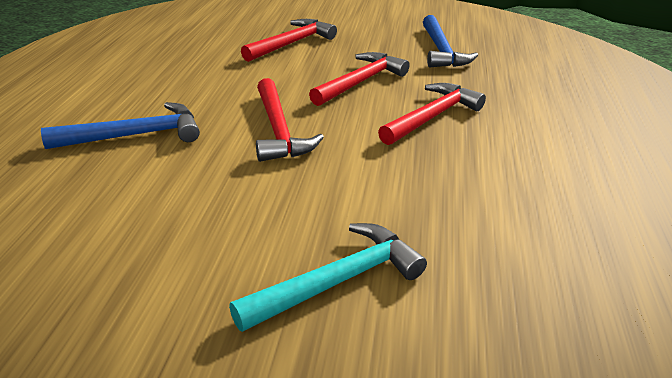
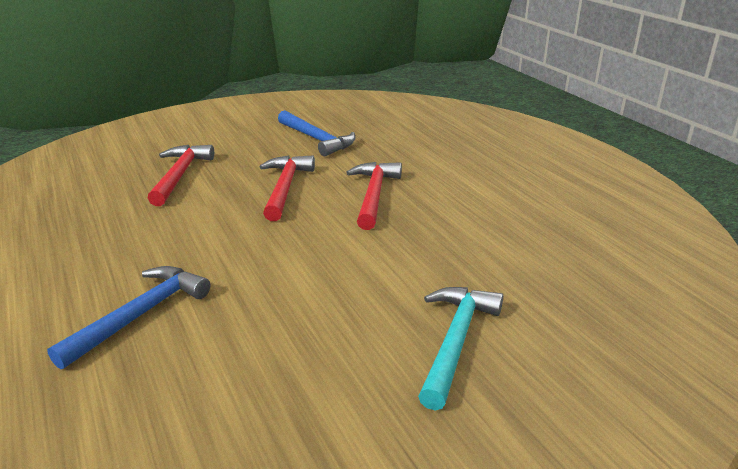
camera: 35 degrees left, 5 degrees down
red hammer [256,78,324,162] -> none

